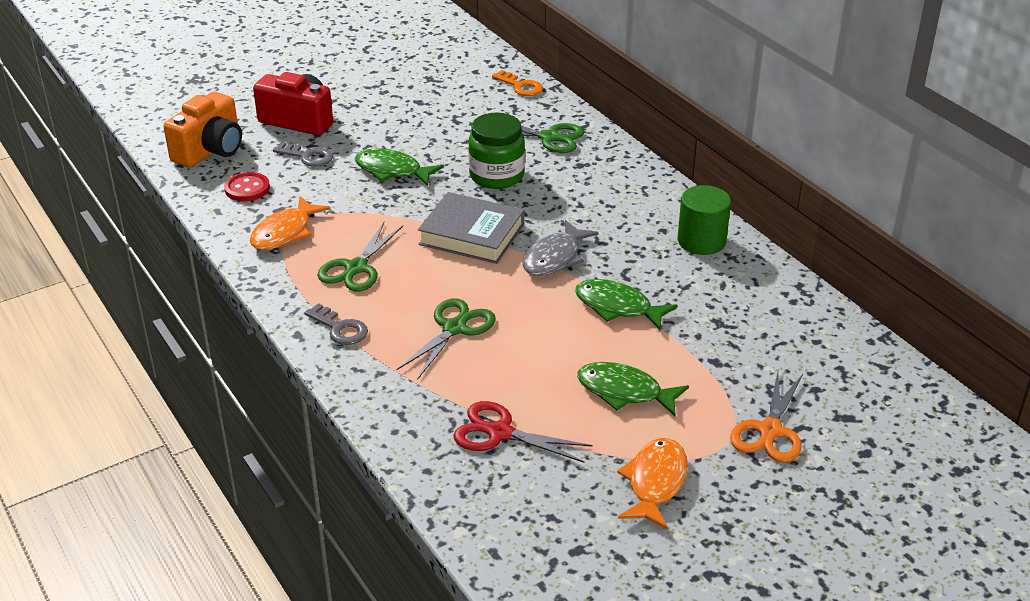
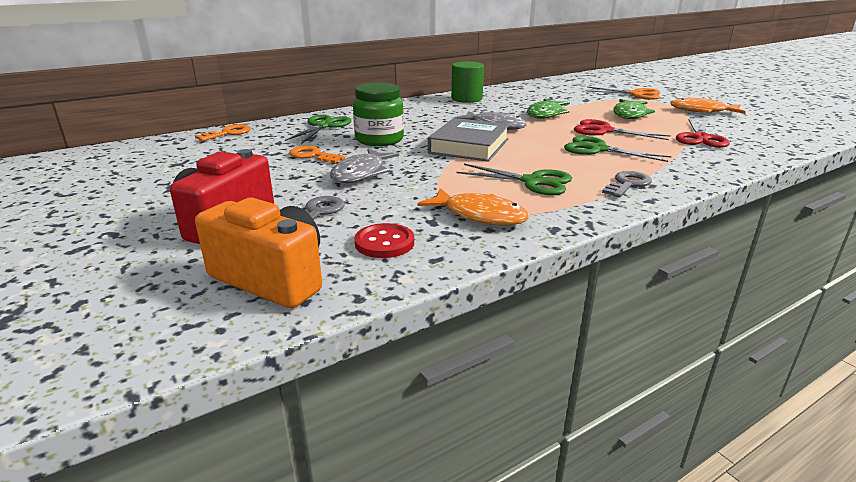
camera: 90 degrees left, 10 degrees down
green fish [355,148,444,186] -> grey fish [330,149,399,183]
none -> orange key [289,146,345,163]
none -> red scissors [574,119,671,140]

